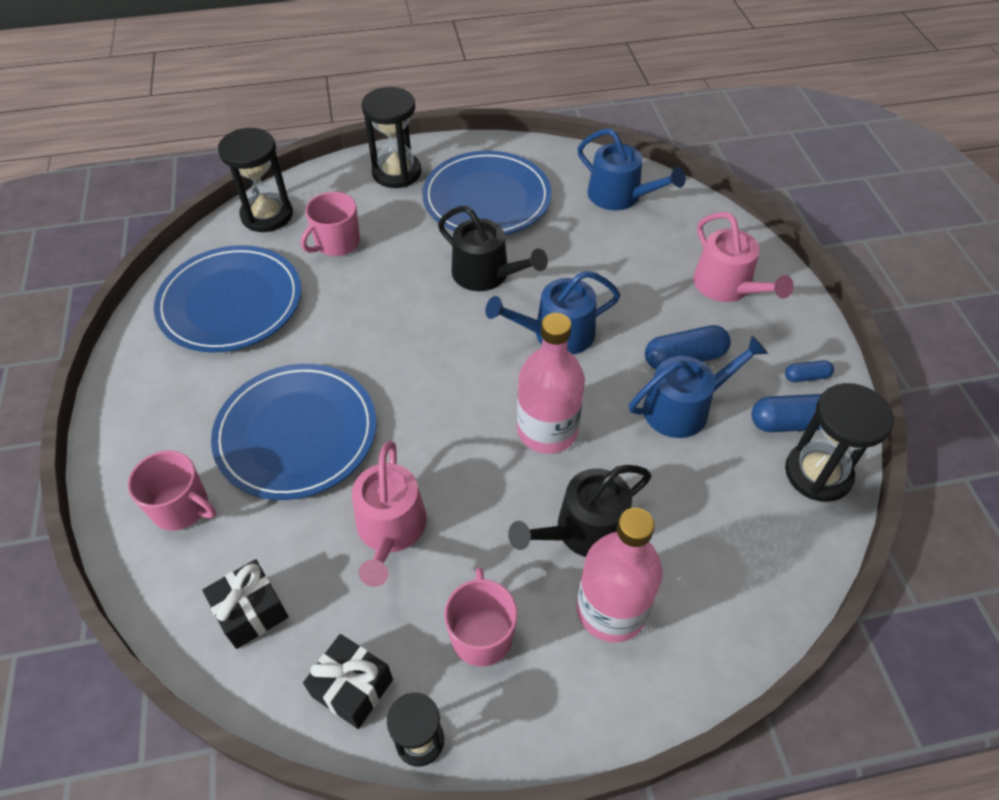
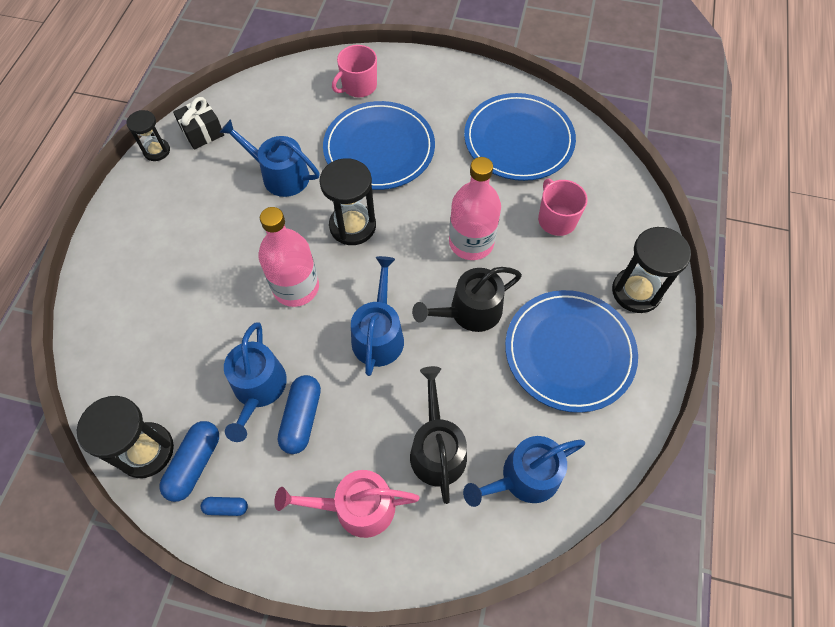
camera: 115 degrees right, 10 degrees up
black gift [203,559,288,649] -> none
black hourglass [218,128,293,232] -> black hourglass moved to [319,158,376,245]
pink watering can [352,441,427,587] -> blue watering can [219,119,320,197]
pink mug [444,567,517,667] -> none
black watering can [508,465,651,557] -> black watering can moved to [410,366,467,504]
pink bottle [577,508,663,643] -> pink bottle moved to [449,157,501,260]
blue capsule [785,360,834,382] -> blue capsule turned 75 degrees clockwise [201,497,248,516]

